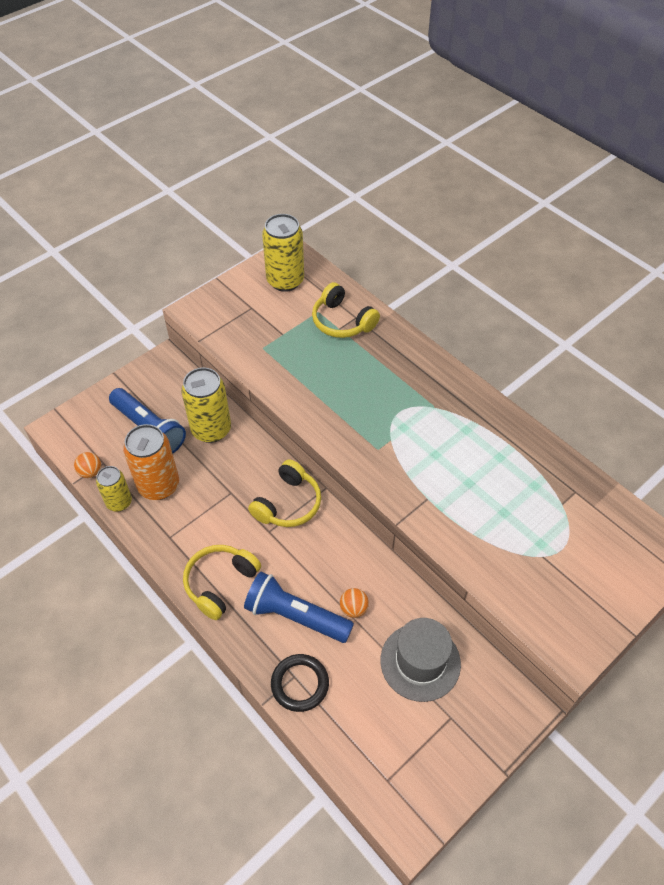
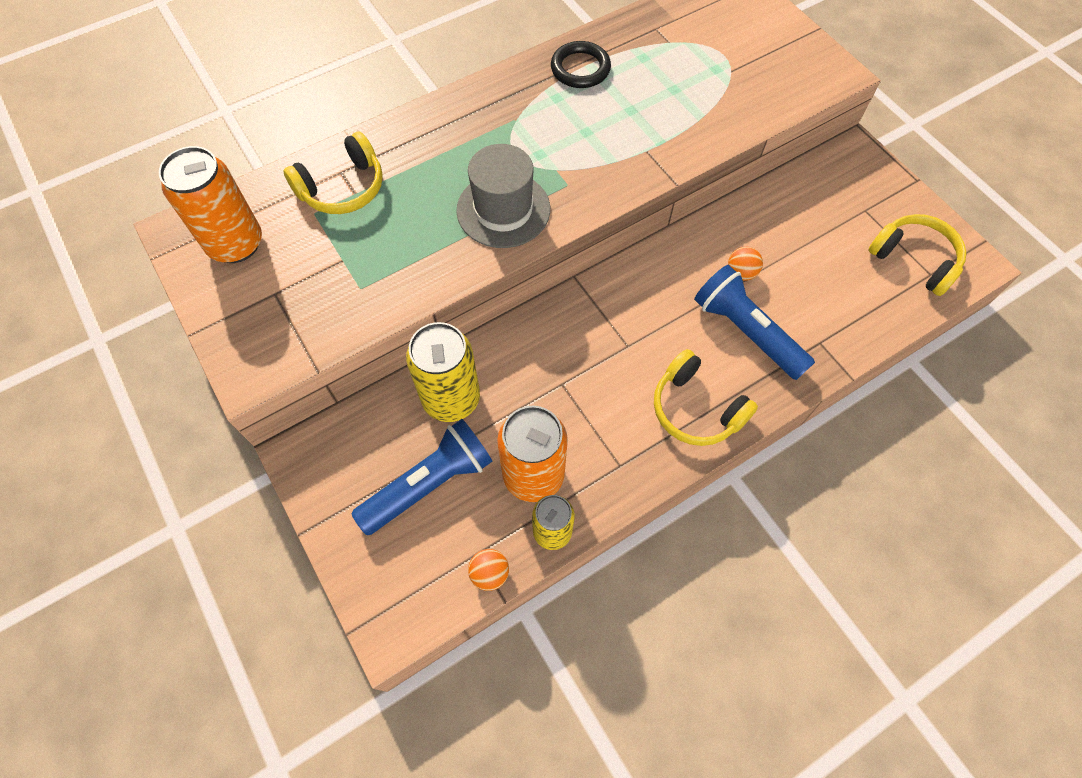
camera: 80 degrees left, 10 degrees up
blue flashlight [244,572,354,643] -> blue flashlight turned 105 degrees clockwise [694,265,815,380]
yellow headphones [248,459,321,527] -> yellow headphones moved to [868,214,966,296]
yellow can [262,214,304,292] -> orange can [159,146,262,263]
black ring [271,654,329,712] -> black ring moved to [551,41,611,88]
grey hat [381,618,461,702] -> grey hat moved to [456,144,550,248]

